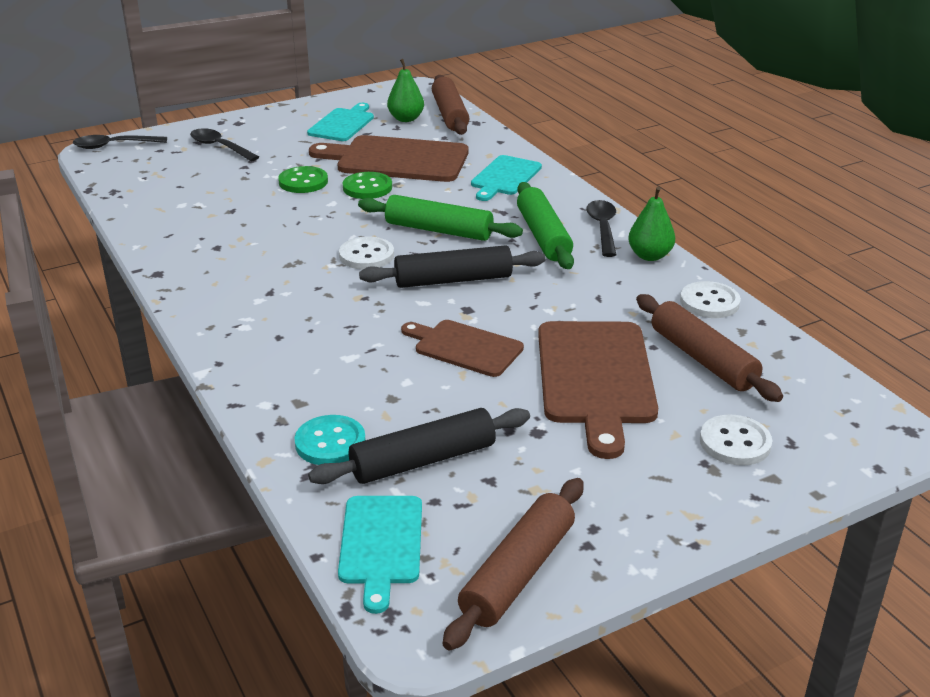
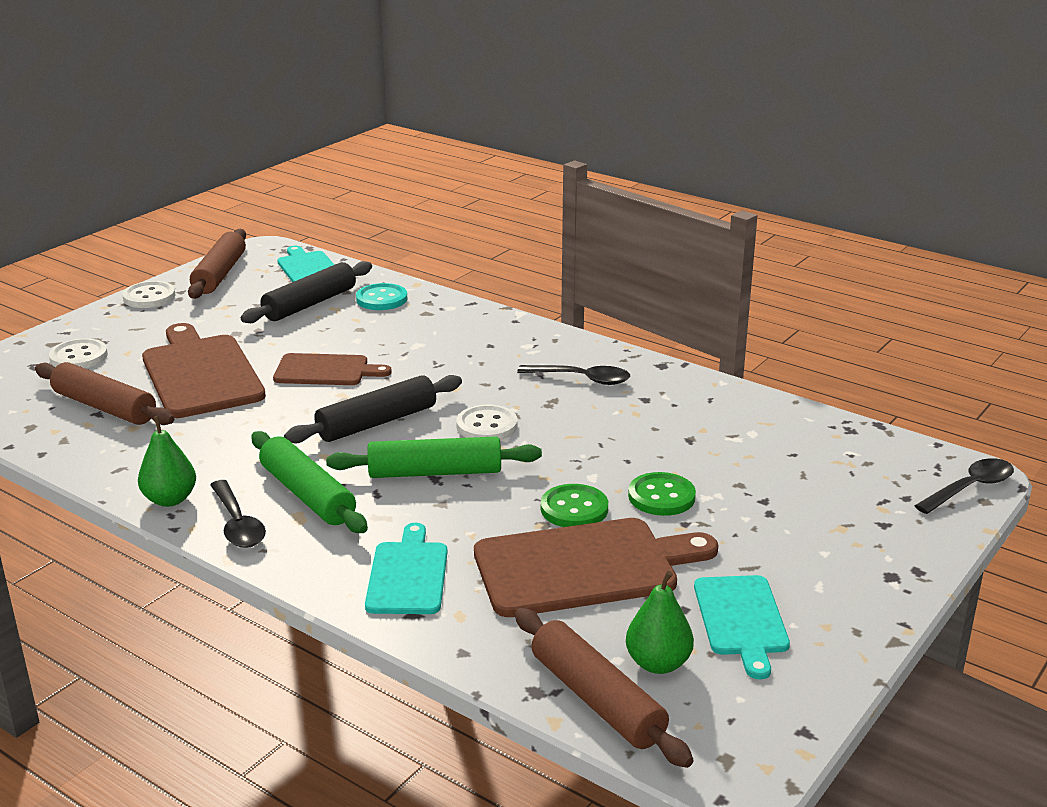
camera: 155 degrees right, 5 degrees down
black spoon [190,128,259,162] -> black spoon moved to [517,365,630,385]
white button [680,281,741,318] -> white button moved to [122,281,175,308]

